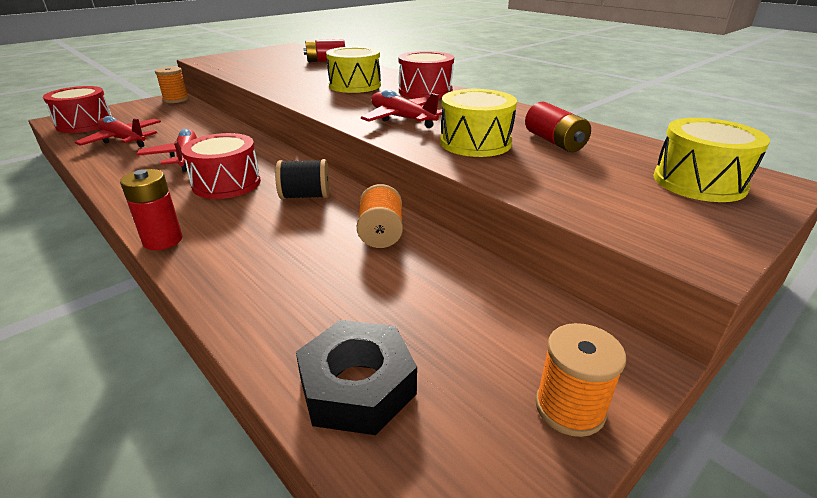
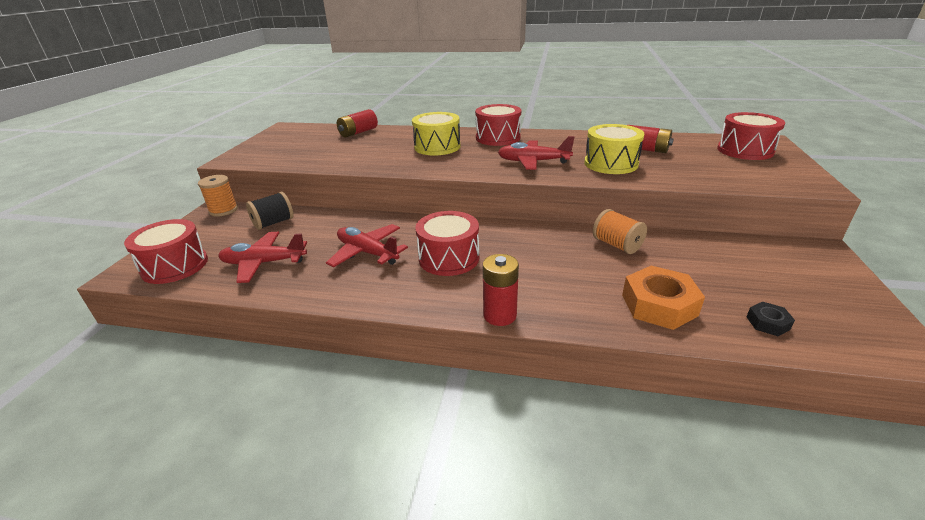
camera: 35 degrees left, 0 degrees up
black spool [275,159,329,199] -> black spool moved to [246,192,294,230]
black nut [296,320,417,435] -> black nut [746,302,795,336], size x0.50
orange spool [535,323,626,437] -> none
yellow drum [654,118,770,202] -> red drum [717,112,785,160]
none -> orange nut [622,266,705,330]

